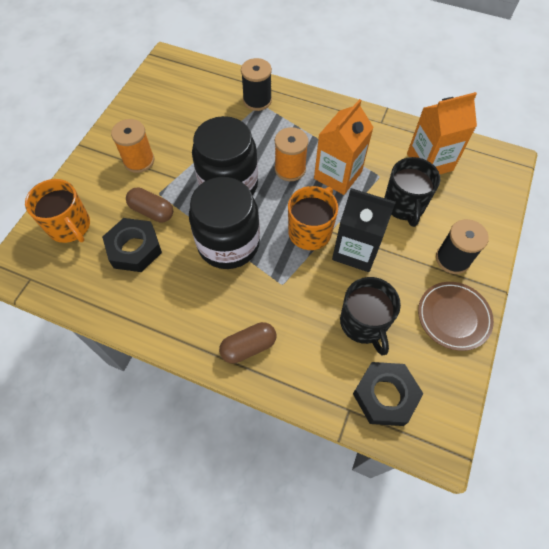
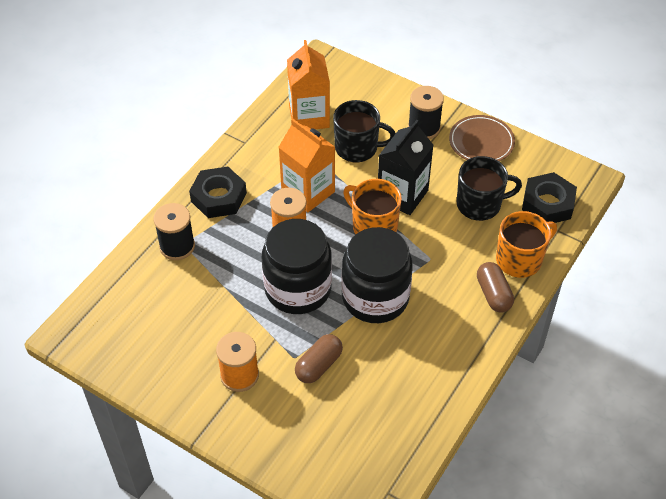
camera: 80 degrees left, 10 degrees down
orange mug [25,179,90,243] -> orange mug moved to [496,211,557,278]
black nut [102,218,162,272] -> black nut moved to [189,167,247,218]

